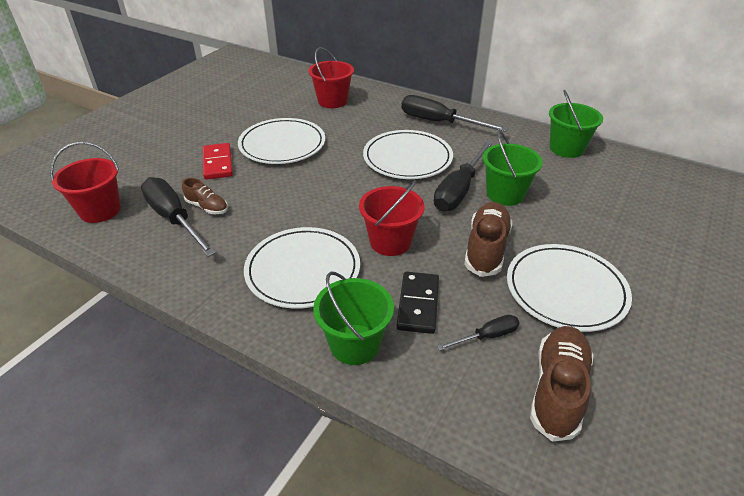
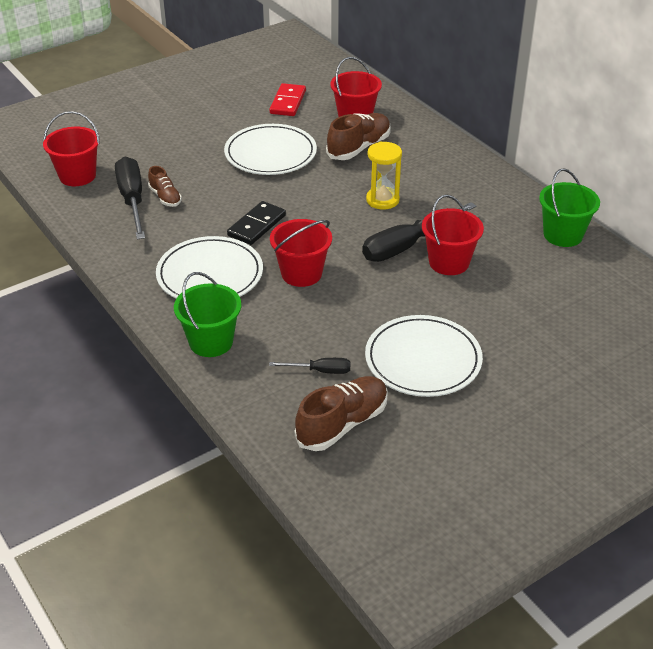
camera: 25 degrees right, 0 degrees up
red domino [203,143,233,180] -> red domino moved to [270,83,306,116]
white plate [363,130,453,179] -> yellow hourglass [366,142,402,210]
black domino [396,272,439,334] -> black domino moved to [227,201,286,245]
black screwdriver [402,95,509,132] -> none
brown shoe [464,202,513,277] -> brown shoe moved to [326,113,391,160]
green bucket [483,131,543,206] -> red bucket [422,195,484,275]

